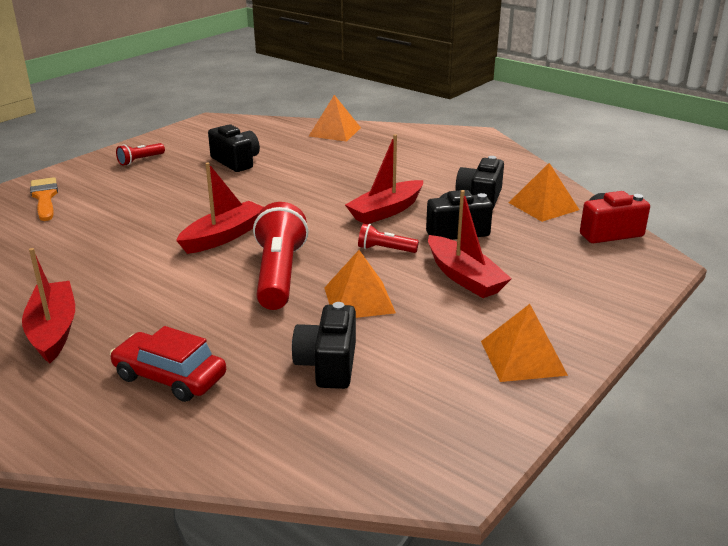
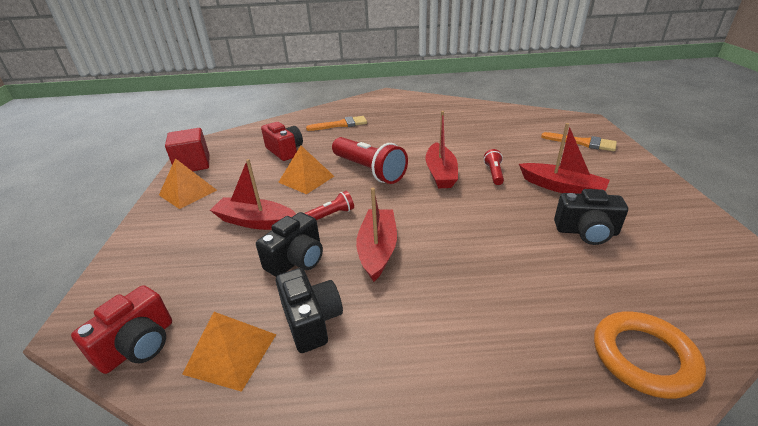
camera: 140 degrees right, 5 degrees up
red boat [22,248,75,363] -> red boat moved to [519,123,610,194]
red car [110,326,226,402] -> orange brush [306,116,367,131]
red flashlight [116,143,165,166] -> red flashlight moved to [484,149,504,185]
black camera [292,302,356,389] -> red camera [261,122,303,161]
orange pyramid [309,95,361,142] -> orange ring [594,311,706,399]
none -> red cube [165,128,210,171]

